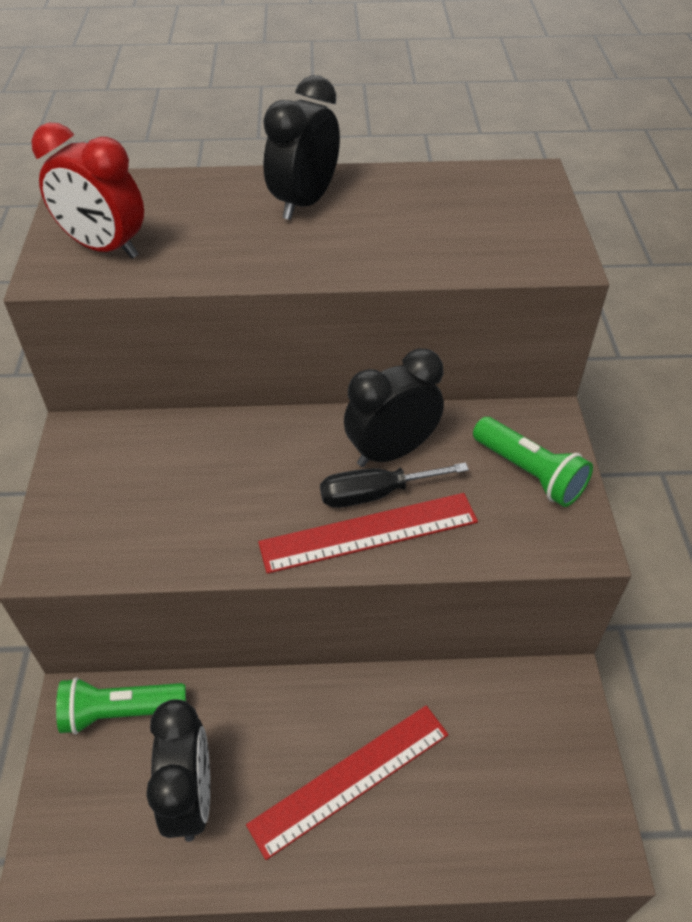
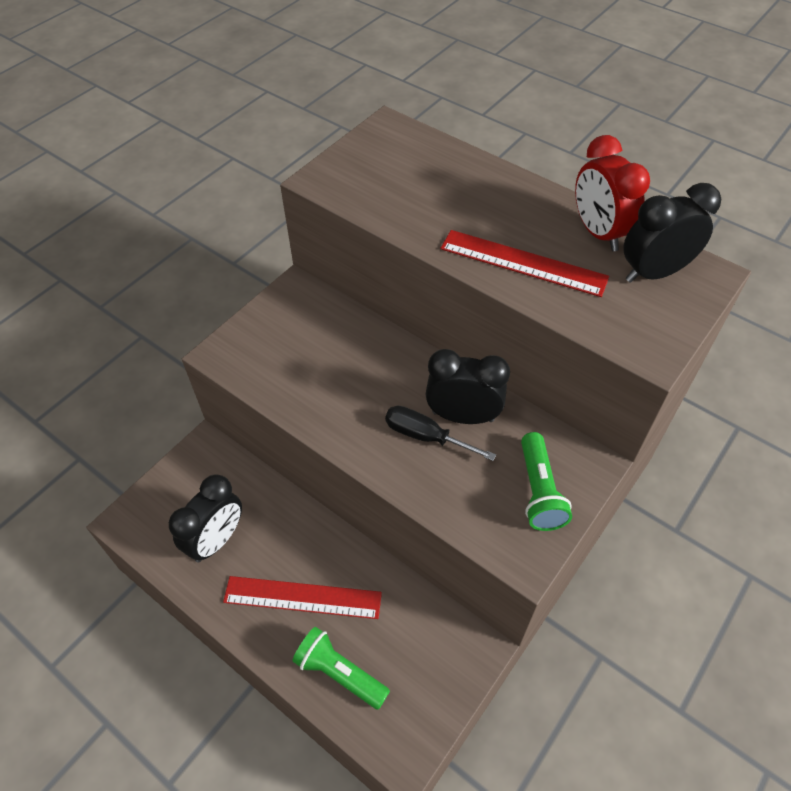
camera: 40 degrees right, 5 degrees up
red clock [31,122,144,259] -> red clock moved to [575,135,650,251]
green flashlight [56,677,186,734] -> green flashlight moved to [292,627,390,710]
red ruler [258,493,478,574] -> red ruler moved to [440,230,609,297]
black clock [263,75,340,220] -> black clock moved to [623,183,721,283]

